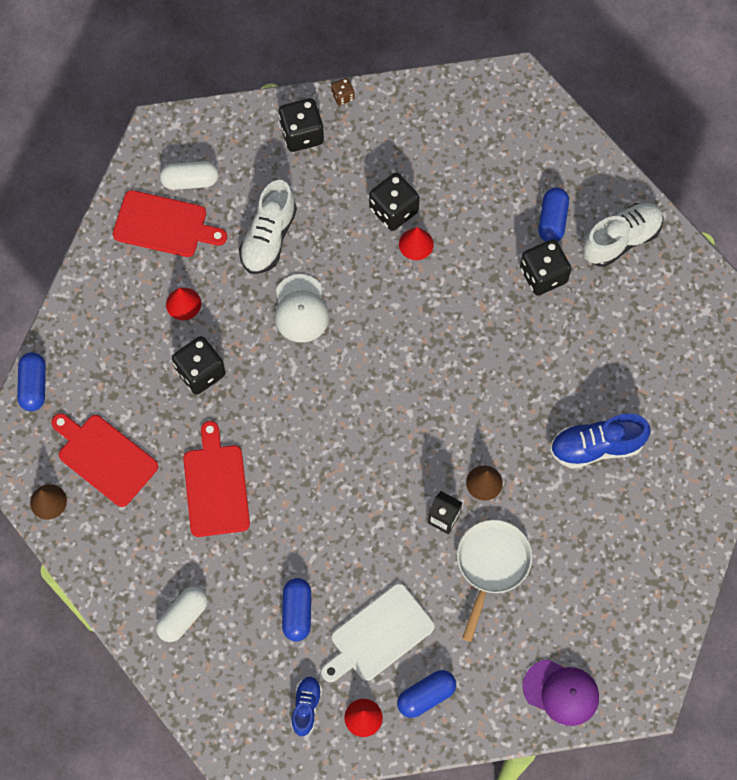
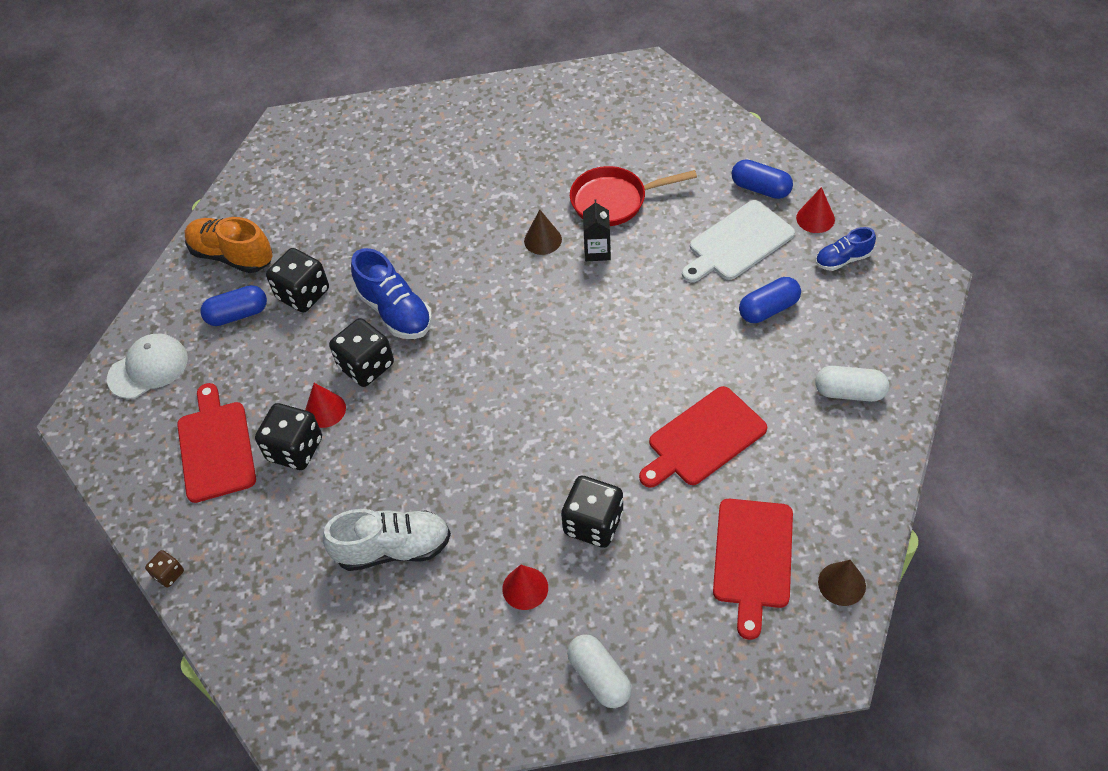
camera: 115 degrees left, 15 degrees down
blue capsule [17,352,46,411] -> none
red cutting board [113,190,227,257] -> red cutting board moved to [177,383,256,503]
white capsule [160,161,219,190] -> white capsule moved to [567,634,632,708]
white cap [275,274,329,342] -> white cap moved to [107,334,188,399]
black dice [279,98,324,152] -> black dice moved to [329,318,394,387]
white cutting board [321,583,435,682] -> white cutting board turned 120 degrees clockwise [682,200,795,282]
white pan [457,520,532,642] -> red pan [570,166,697,226]
purple cap [523,659,599,726] -> none
blue shoe [550,413,650,469] -> blue shoe moved to [351,248,432,339]
white shoe [583,203,664,267] -> orange shoe [185,217,273,273]

